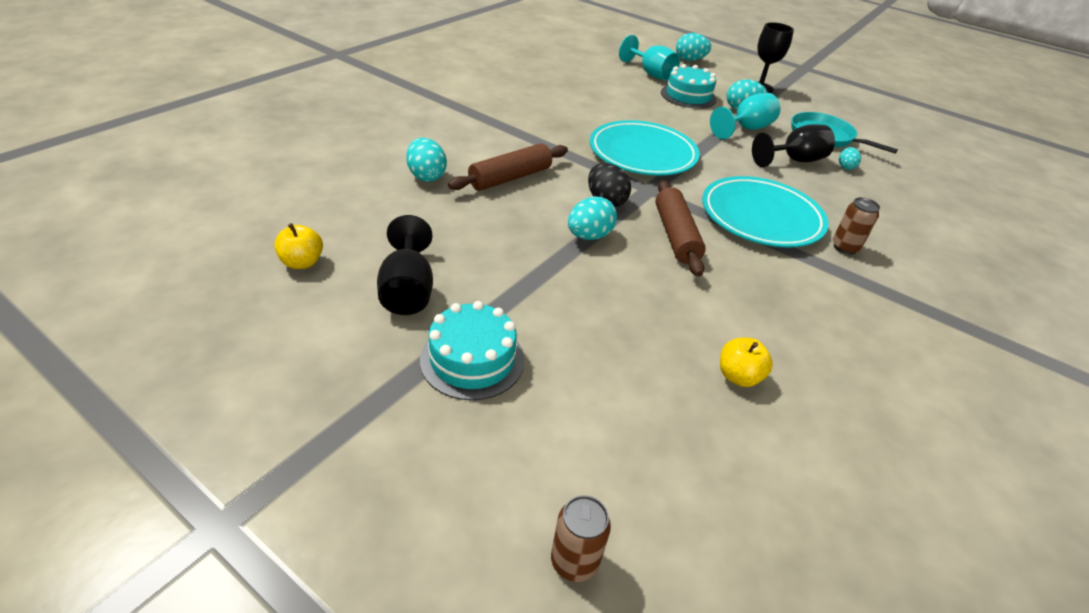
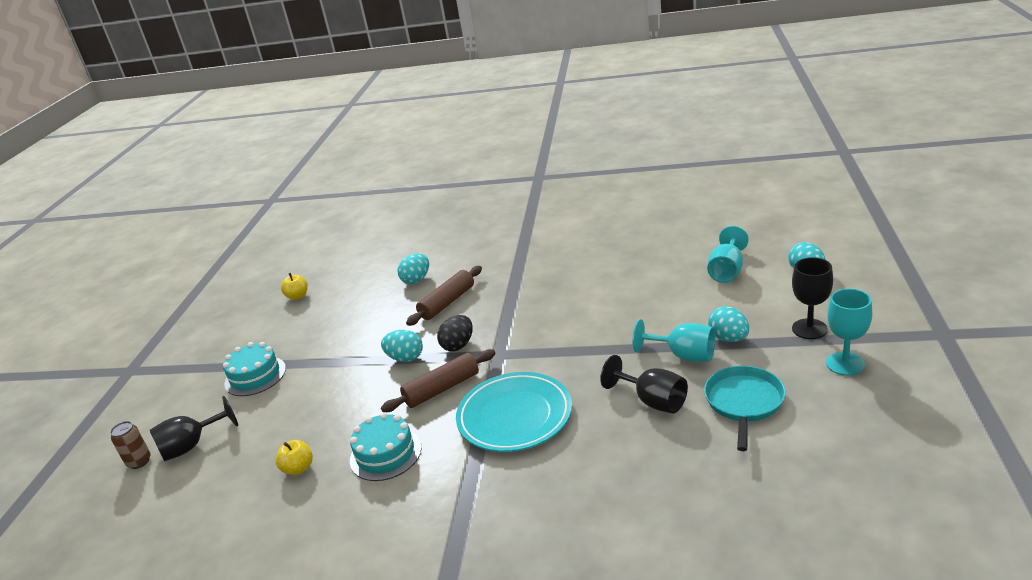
camera: 70 degrees right, 10 degrees down
black goblet [377,215,433,315] -> black goblet moved to [150,396,238,461]
brown rolling pin [448,143,568,191] -> brown rolling pin turned 75 degrees counterclockwise [406,266,482,326]
turquoise plate [590,120,700,176] -> none
turquoise cake [661,64,717,109] -> turquoise cake moved to [350,412,422,481]
brown can [833,197,880,255] -> none
turquoise egg [839,147,861,170] -> none
none -> turquoise goblet [826,289,872,376]

